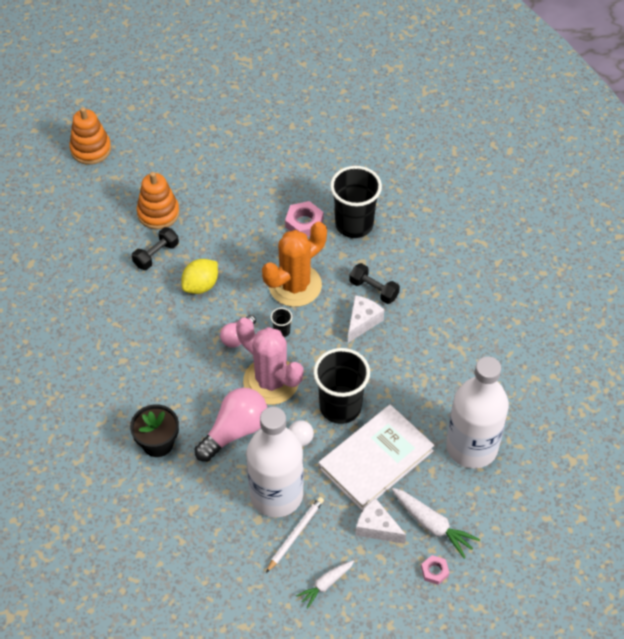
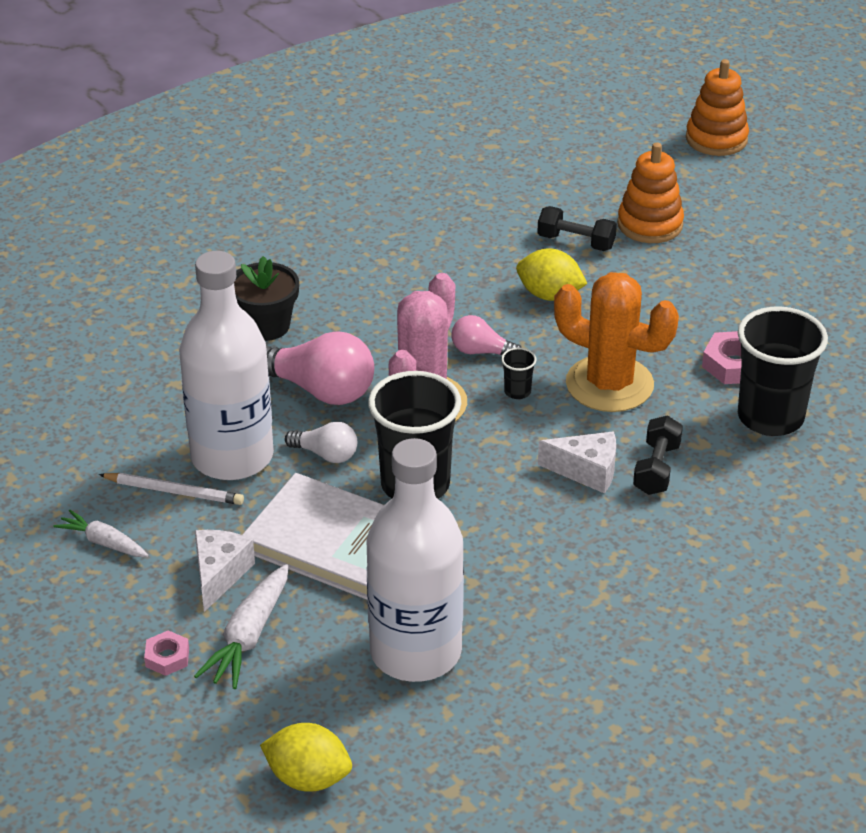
camera: 70 degrees right, 15 degrees down
none -> yellow lemon [260,723,352,792]

